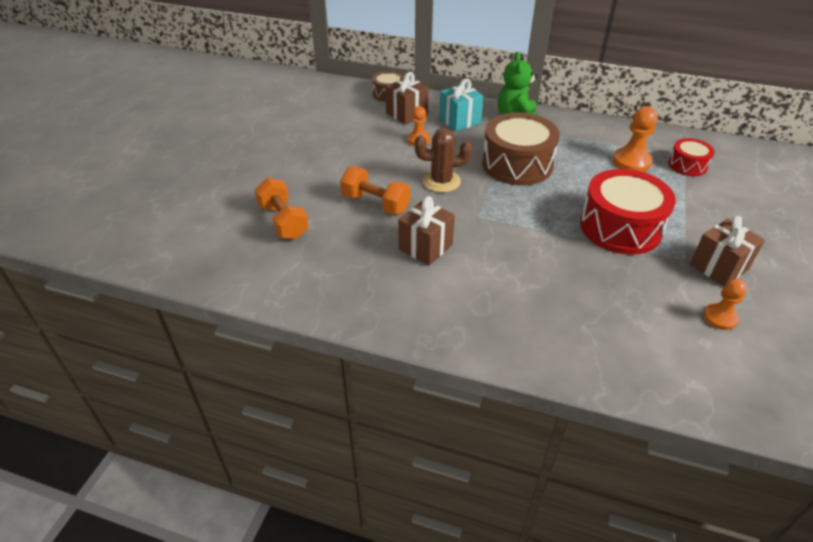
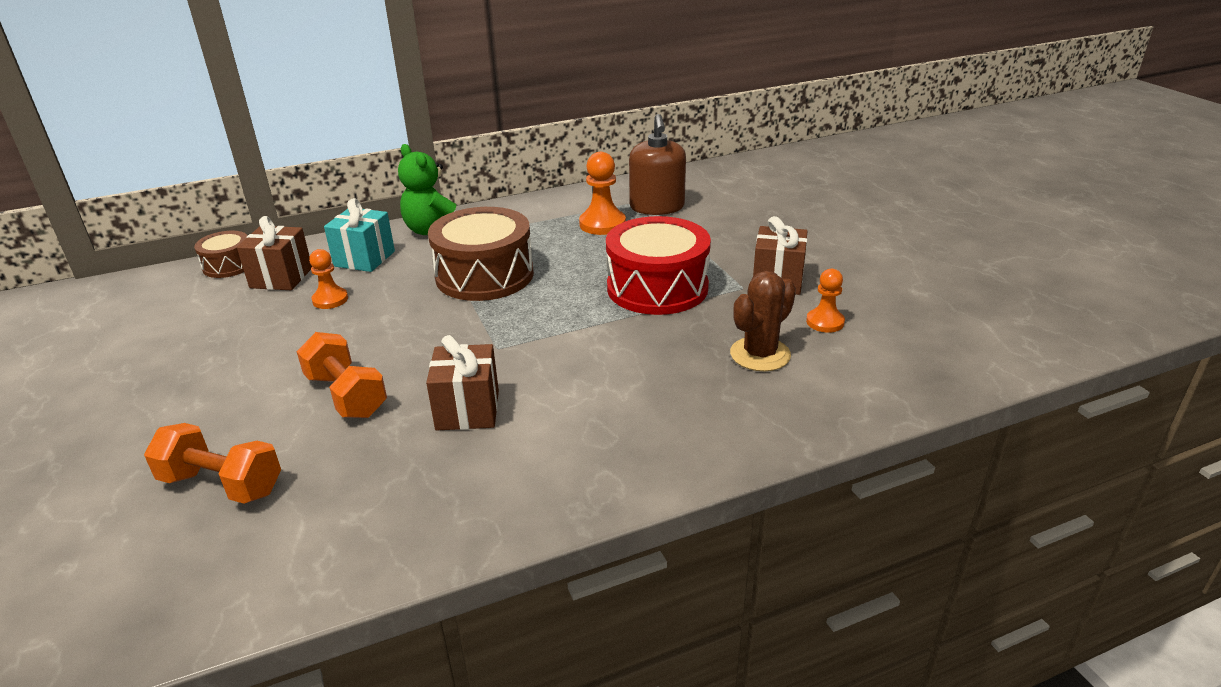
camera: 40 degrees left, 10 degrees down
orange dumbbell [340,167,410,215] -> orange dumbbell turned 60 degrees clockwise [297,332,387,418]
brown cactus [415,128,472,193] -> brown cactus moved to [730,271,796,371]
red drum [668,138,715,176] -> brown soap dispenser [629,114,686,215]

